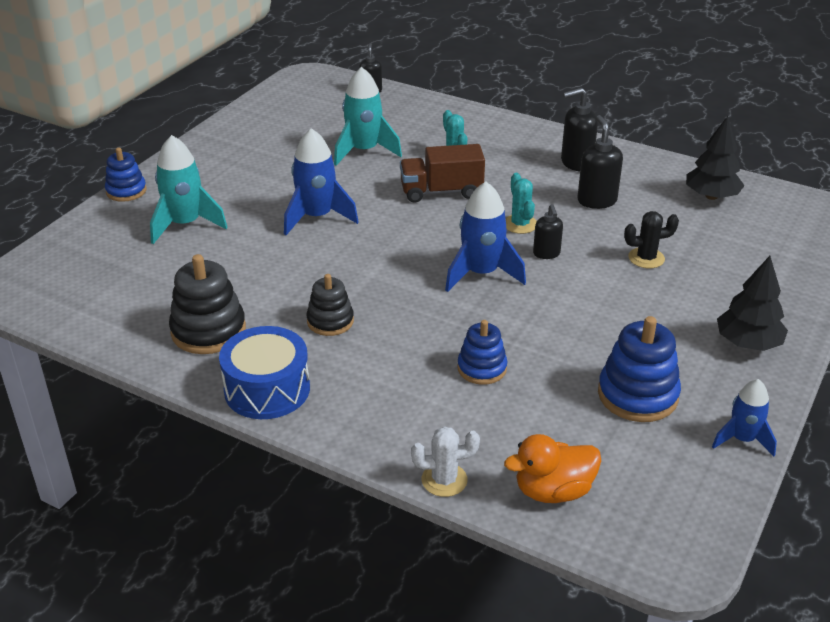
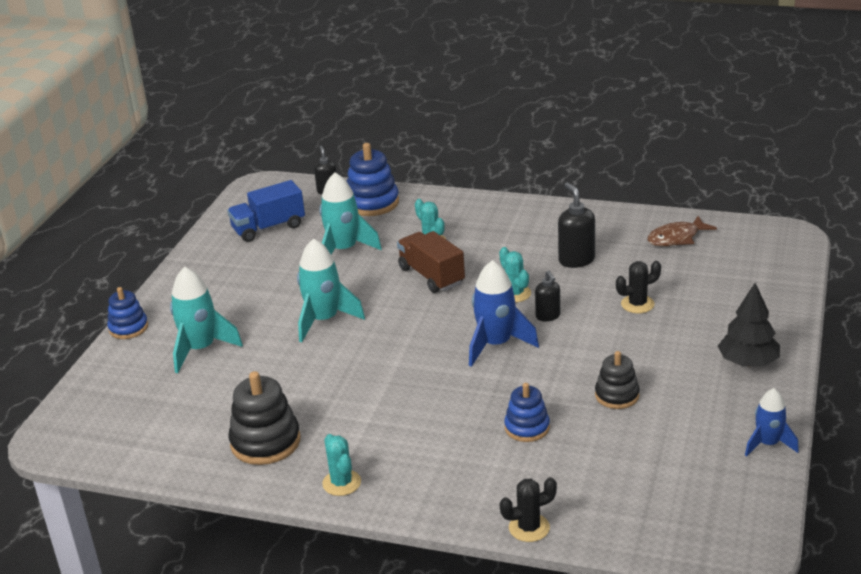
camera: 10 degrees left, 5 degrees down
blue drum [219,326,310,419] -> turquoise cactus [322,434,361,496]
blue rocket [284,128,359,235] -> turquoise rocket [297,238,365,342]
black stacking toy [306,274,354,336] -> black stacking toy moved to [595,351,640,409]
brown truck [400,144,485,203] -> brown truck turned 75 degrees clockwise [397,231,465,293]
white cactus [411,426,480,497] -> black cactus [500,477,557,542]
orange duck [504,434,601,503] -> none
black soap dispenser [561,88,598,171] -> none
blue stacking toy [598,316,681,422] -> blue stacking toy moved to [347,143,399,216]
black tree [686,116,745,200] -> brown fish [647,216,717,246]
none -> blue truck [227,180,305,242]

